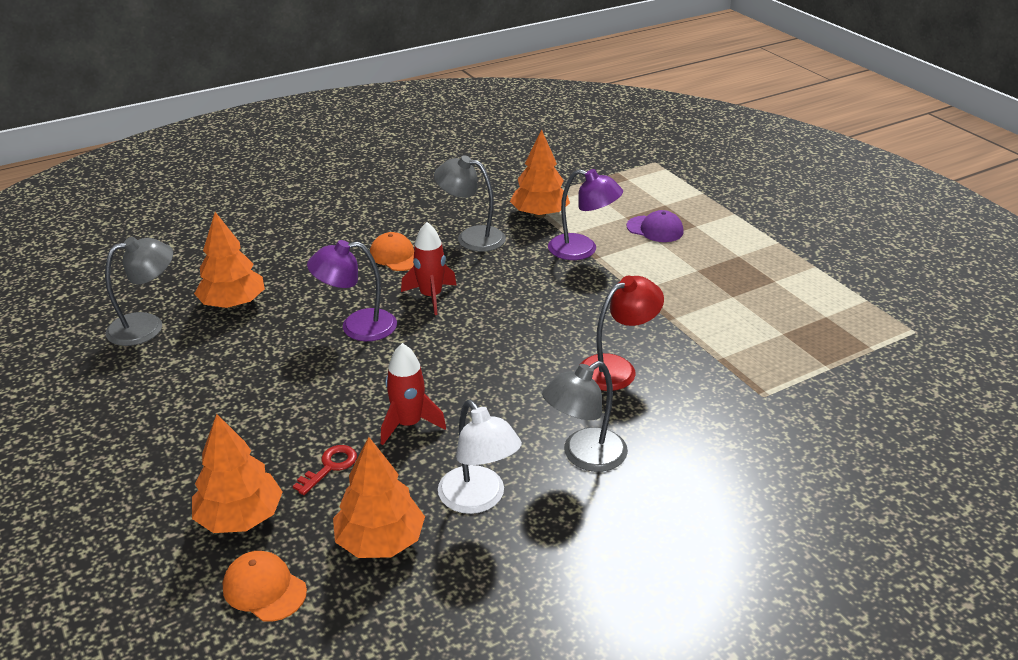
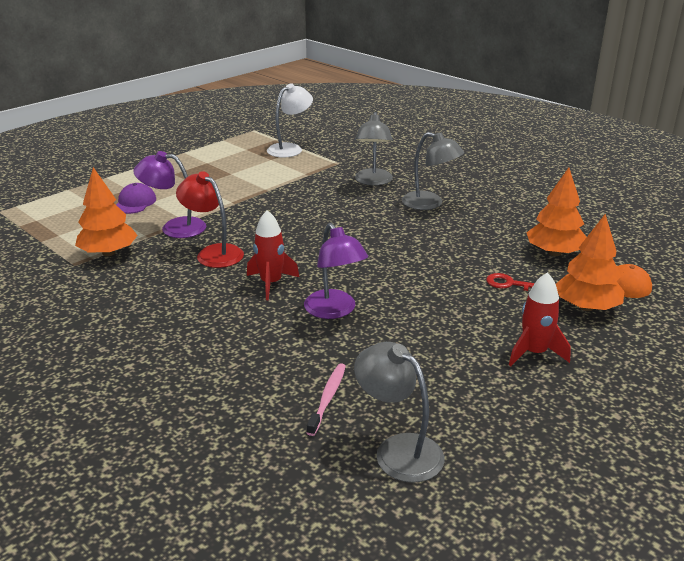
camera: 105 degrees left, 5 degrees down
orange tree [194,212,265,308] -> pink toothbrush [307,363,346,436]
orange cap [370,232,414,271] -> none
red rocket [381,343,446,445] -> red rocket moved to [509,272,571,366]
grey lamp [434,155,506,252] -> grey lamp moved to [355,112,393,186]
white lamp [438,400,522,514] -> white lamp moved to [267,83,313,158]
purple lamp [548,169,623,260] -> purple lamp turned 90 degrees counterclockwise [133,151,206,238]
red lamp [580,275,664,391] -> red lamp moved to [176,171,244,268]

